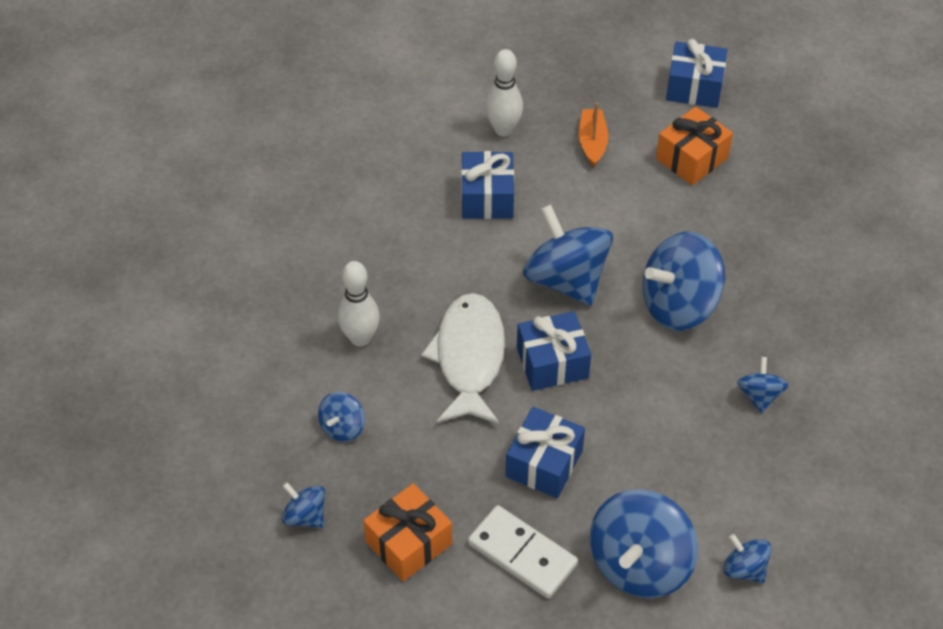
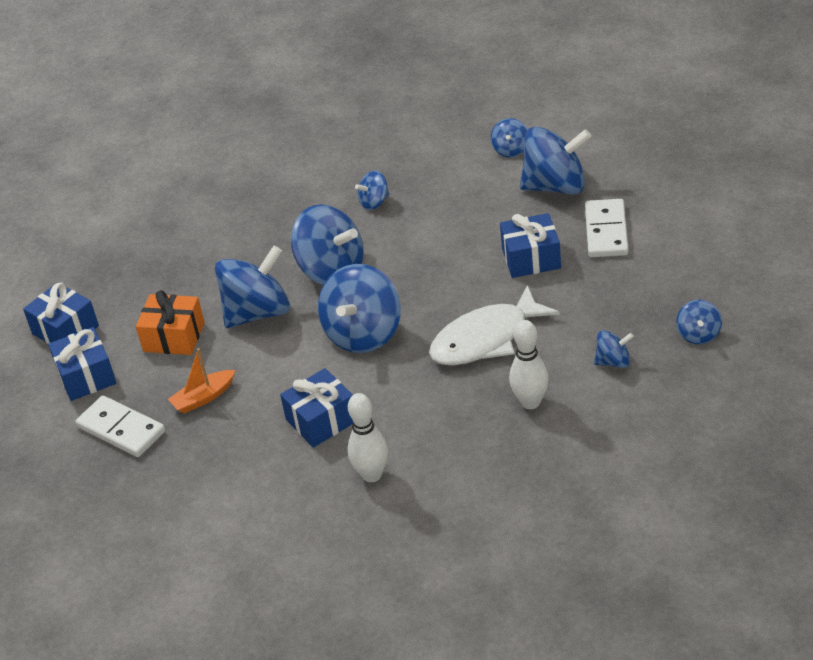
camera: 120 degrees left, 10 degrees down
orange gift [363,483,452,582] -> none
white bowling pin [485,49,523,136] -> white bowling pin moved to [348,393,388,482]
blue gift [517,311,591,391] -> blue gift moved to [23,282,99,344]
none -> white domino [76,395,165,457]
none -> blue spinning top [215,246,290,328]

